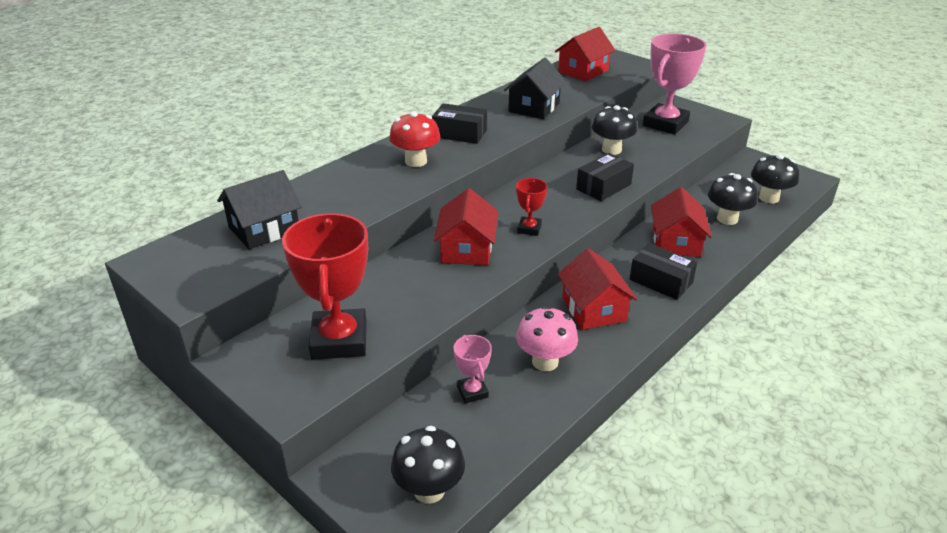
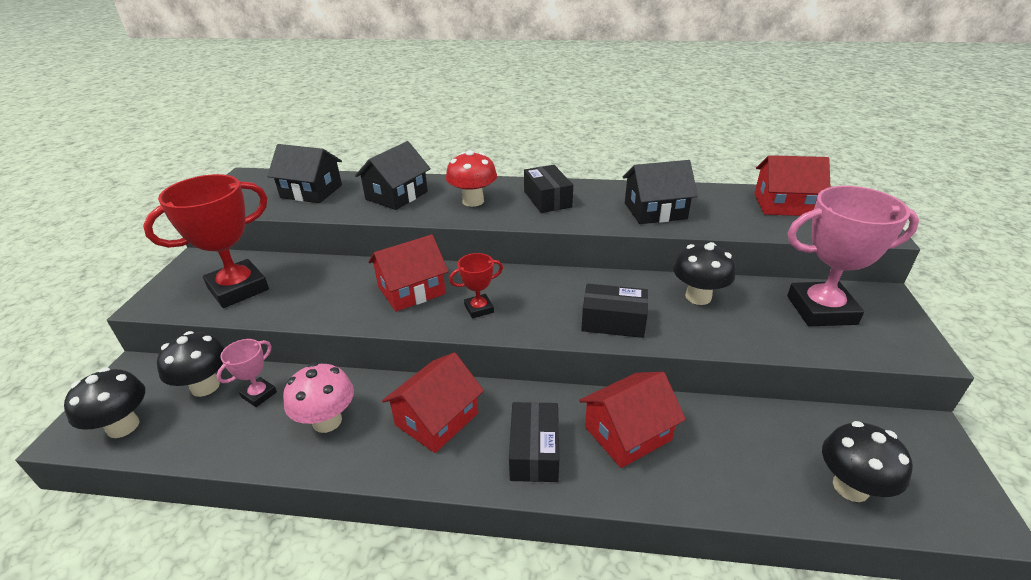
camera: 55 degrees right, 0 degrees up
black mushroom [708,173,758,225] -> black mushroom moved to [157,331,225,397]
none -> black house [355,141,431,210]

